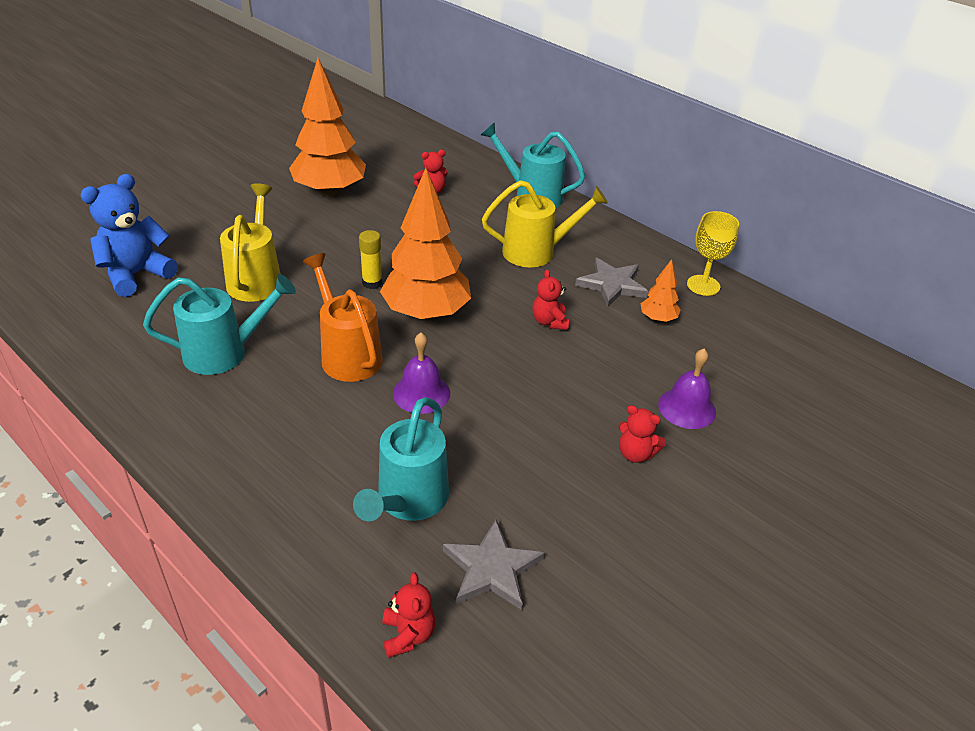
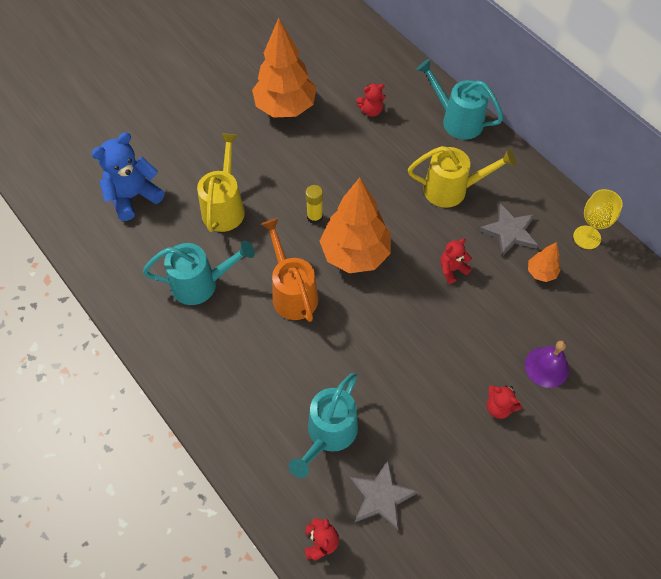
camera: 10 degrees right, 20 degrees up
purple bell [393,333,450,414] -> none
red teddy bear [532,269,569,330] -> red teddy bear turned 60 degrees clockwise [440,238,472,284]

